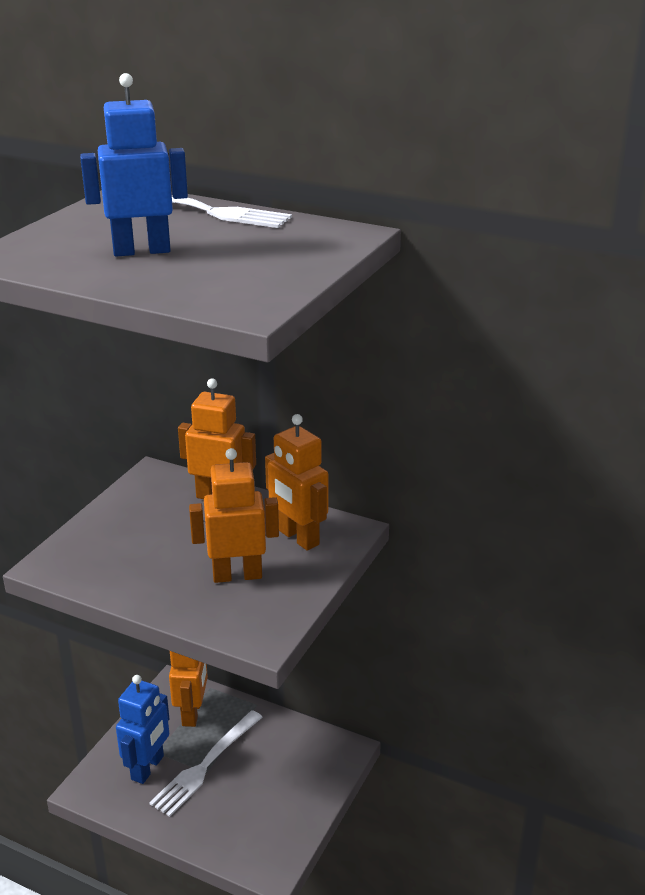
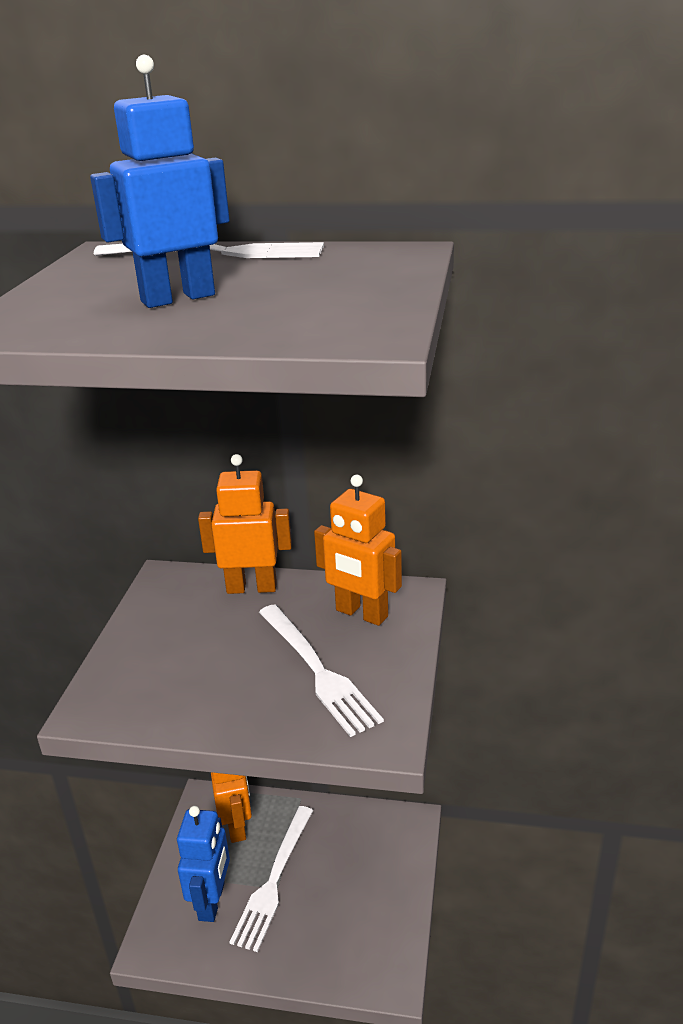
camera: 15 degrees left, 0 degrees up
orange robot [189,448,279,583] -> white fork [259,604,384,737]

